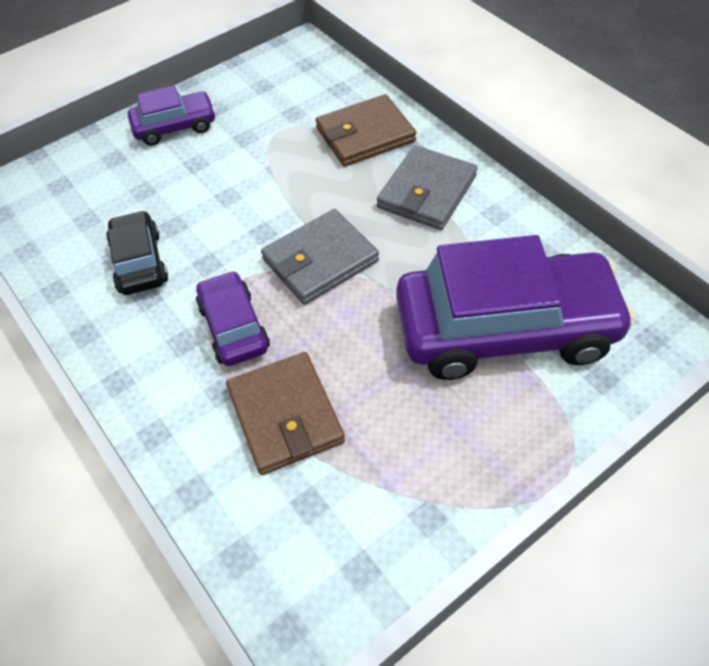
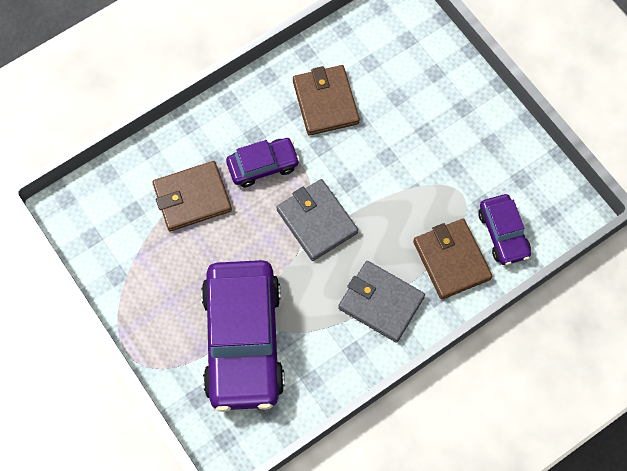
camera: 90 degrees right, 15 degrees up
black car [106,210,168,295] -> brown wallet [293,65,360,135]
purple car [128,85,216,146] -> purple car moved to [478,194,531,265]

